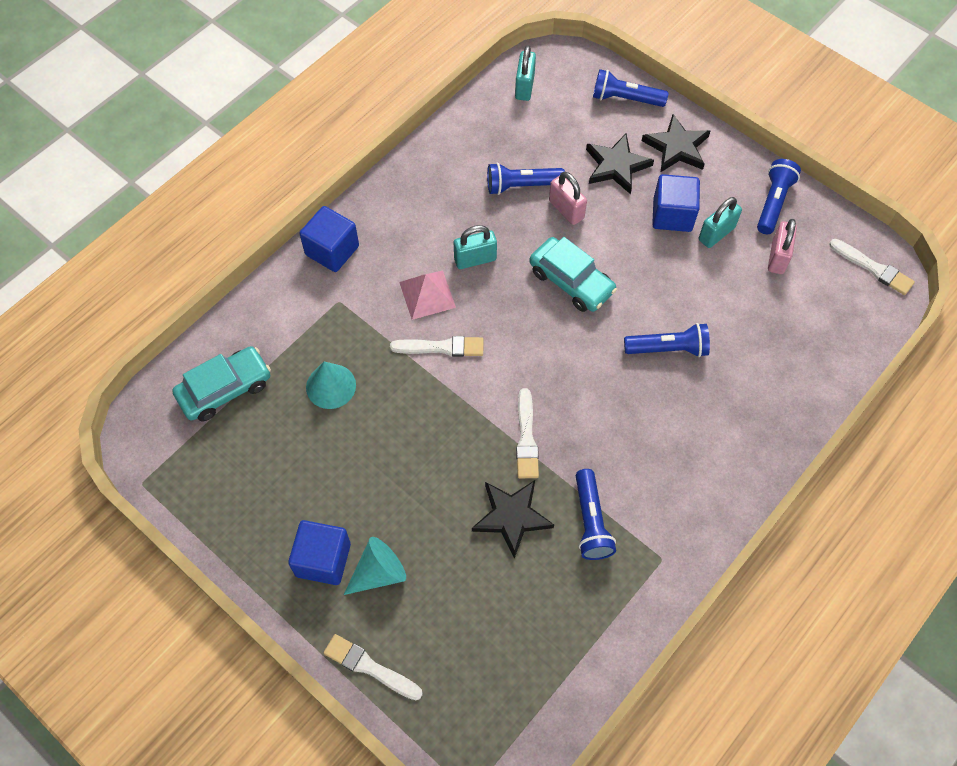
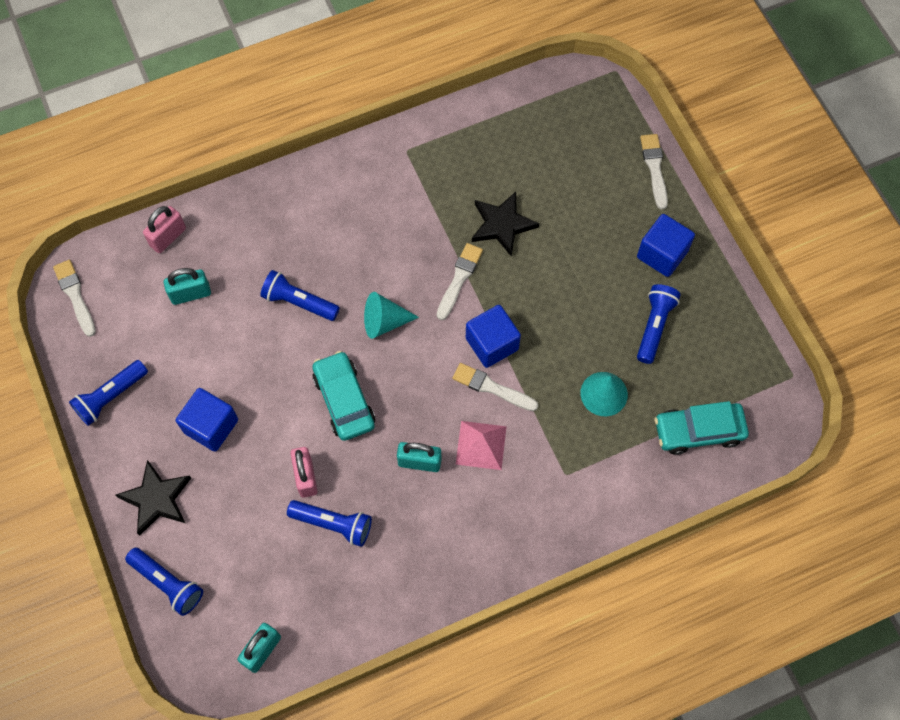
camera: 155 degrees left, 5 degrees up
blue cube [300,206,359,272] -> blue cube moved to [466,305,521,368]
white brush [324,634,423,700] -> white brush turned 150 degrees counterclockwise [640,134,668,209]
turquoise cone [344,537,406,595] -> turquoise cone moved to [364,292,419,339]
blue flashlight [576,469,616,560] -> blue flashlight moved to [637,284,681,364]
black star [586,134,654,194] -> none
turquoise padlock [699,197,742,248] -> turquoise padlock moved to [164,268,211,305]
pink padlock [768,219,797,274] -> pink padlock moved to [143,206,186,253]

